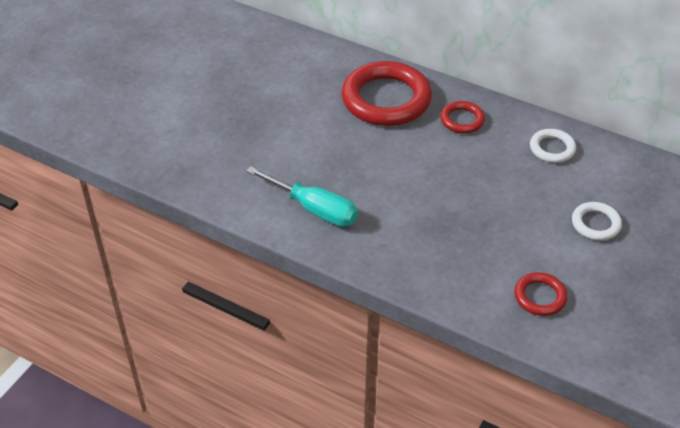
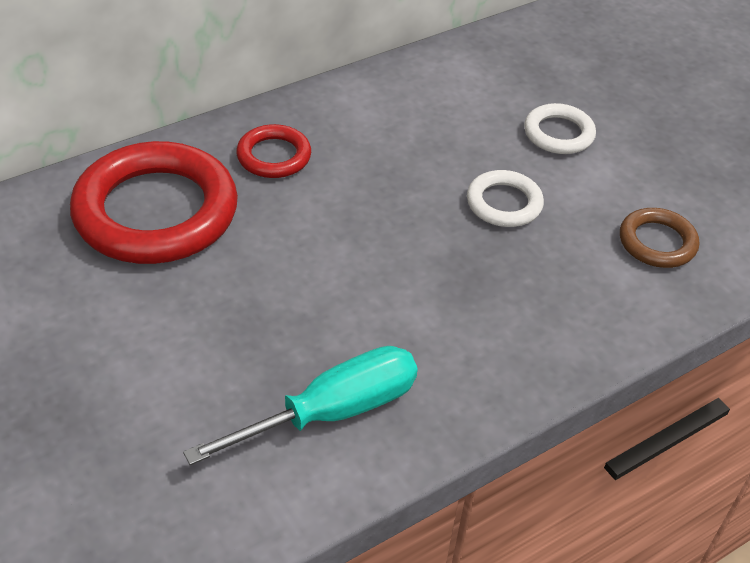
camera: 65 degrees left, 0 degrees up
red ring [514,272,568,316] -> brown ring [620,208,699,268]
white ring [530,129,576,163] -> white ring moved to [467,170,544,227]

